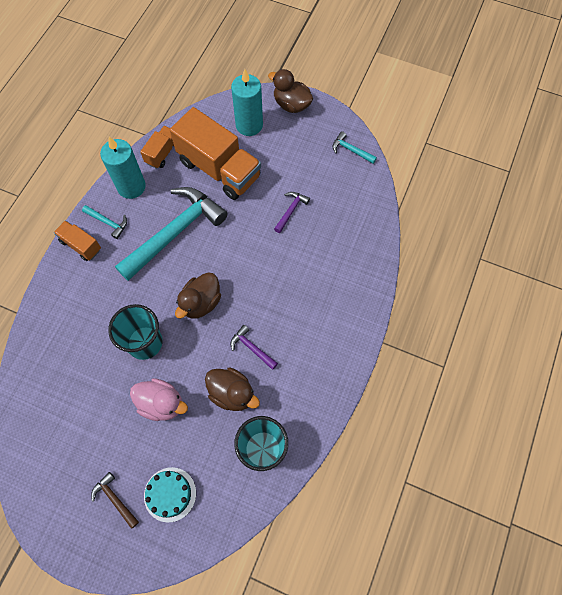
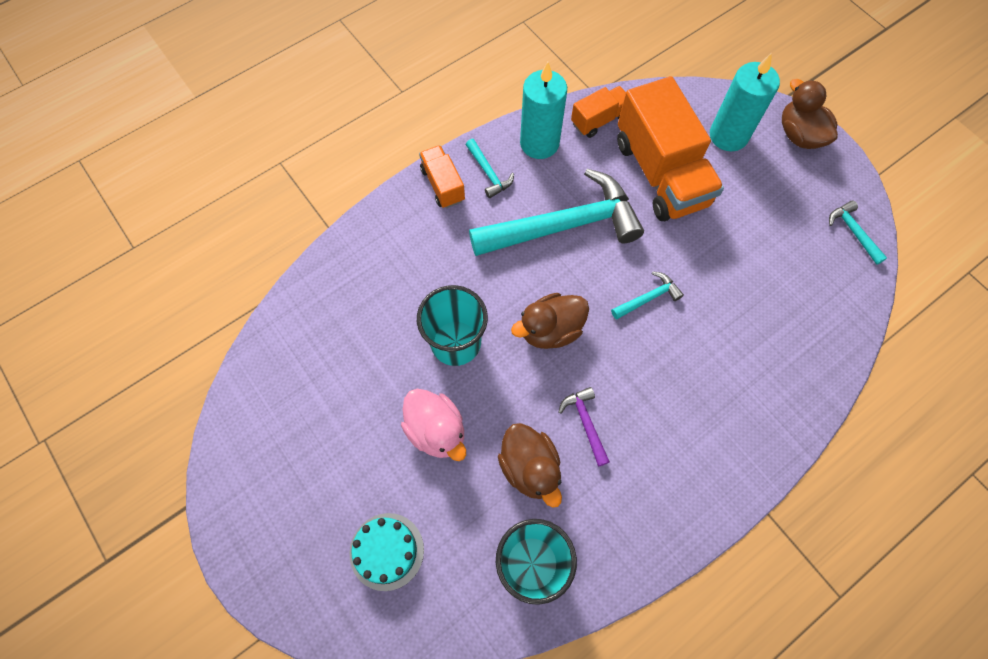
camera: 30 degrees right, 0 degrees up
brown hammer [91,472,139,529] -> none
purple hammer [274,192,310,233] -> none
none -> turquoise hammer [611,271,684,319]

